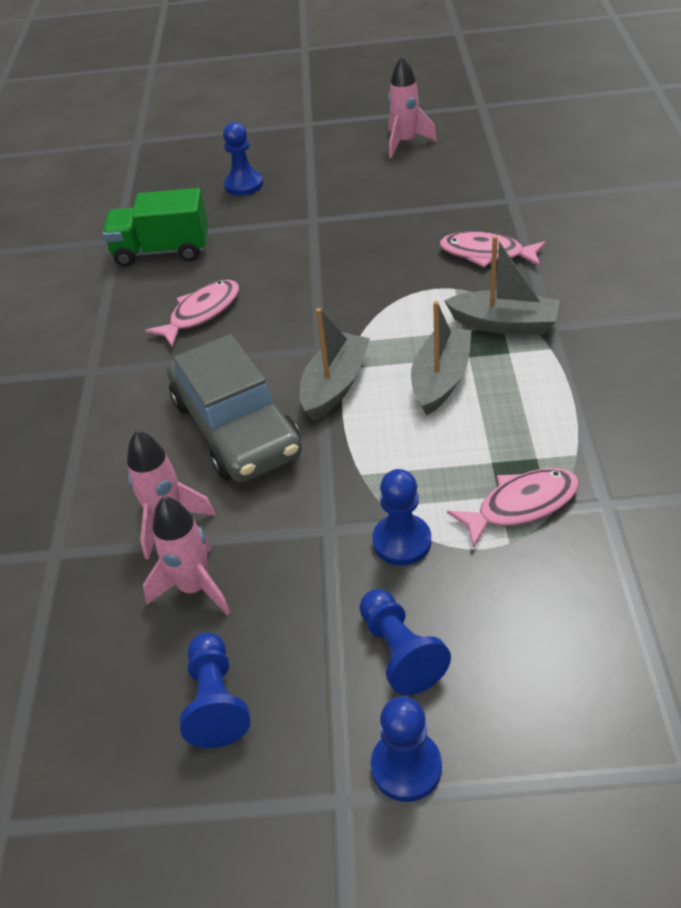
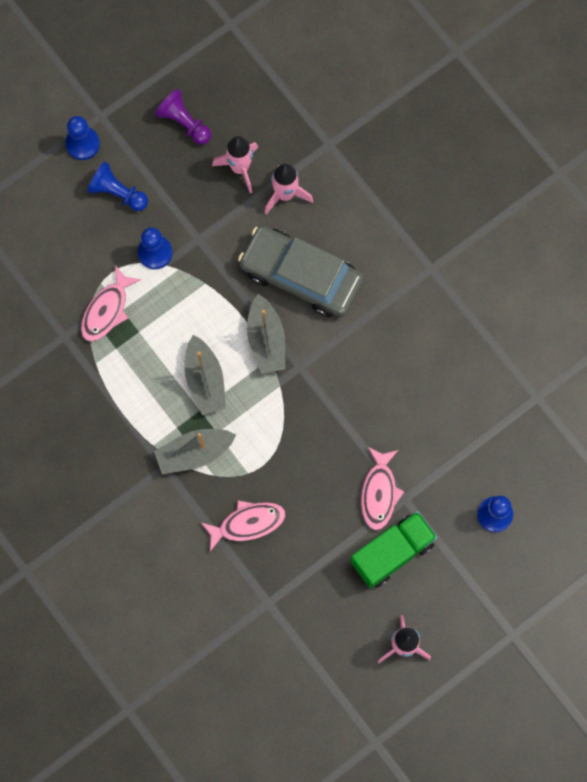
camera: 140 degrees right, 30 degrees up
green truck [102,188,208,267] -> green truck moved to [350,511,437,589]
pink fish [145,280,239,347] -> pink fish moved to [361,447,404,530]
blue pawn [180,632,250,748] -> purple pawn [155,89,211,145]

